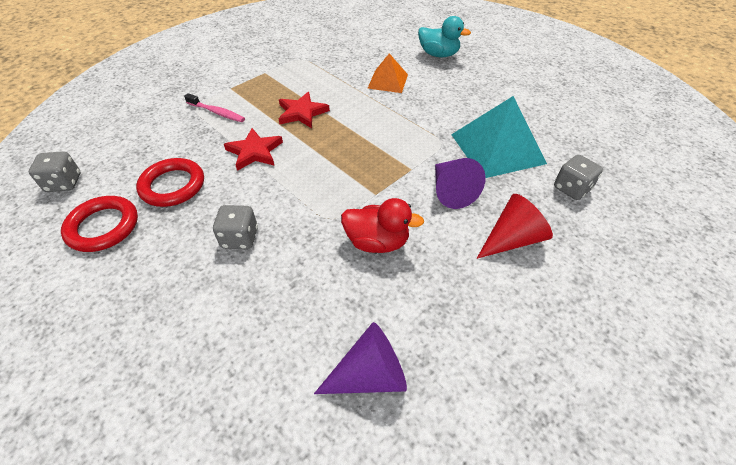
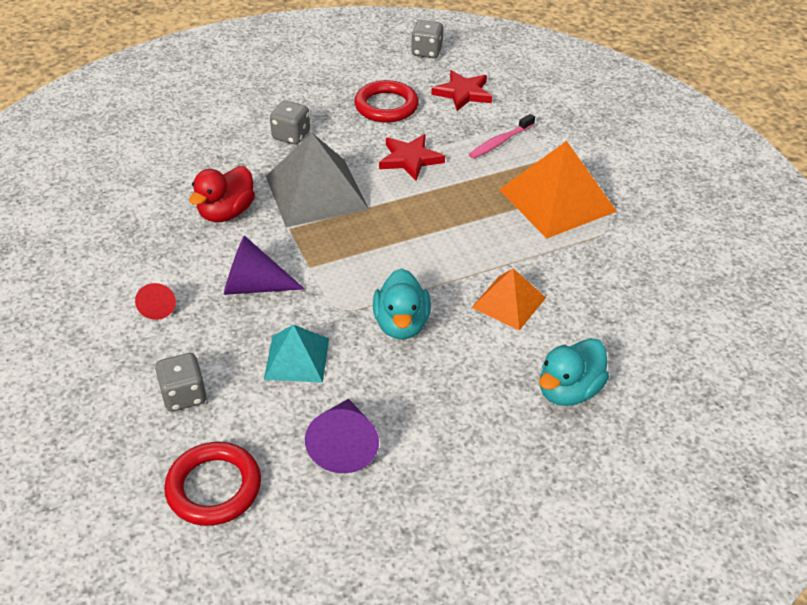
camera: 110 degrees right, 5 degrees down
red ring [61,196,138,252] -> red ring moved to [164,442,261,526]
red star [279,92,330,128] -> red star moved to [431,70,492,111]
purple cone [314,322,407,394] -> purple cone moved to [305,399,379,473]
turquoise pyramid [451,96,547,178] -> turquoise pyramid [264,324,329,383], size x0.58
red cone [477,194,553,259] -> red cone [135,283,176,320], size x0.62
none -> grey pyramid [266,133,369,227]
none -> turquoise duck [373,268,431,340]
none -> orange pyramid [499,141,617,238]

